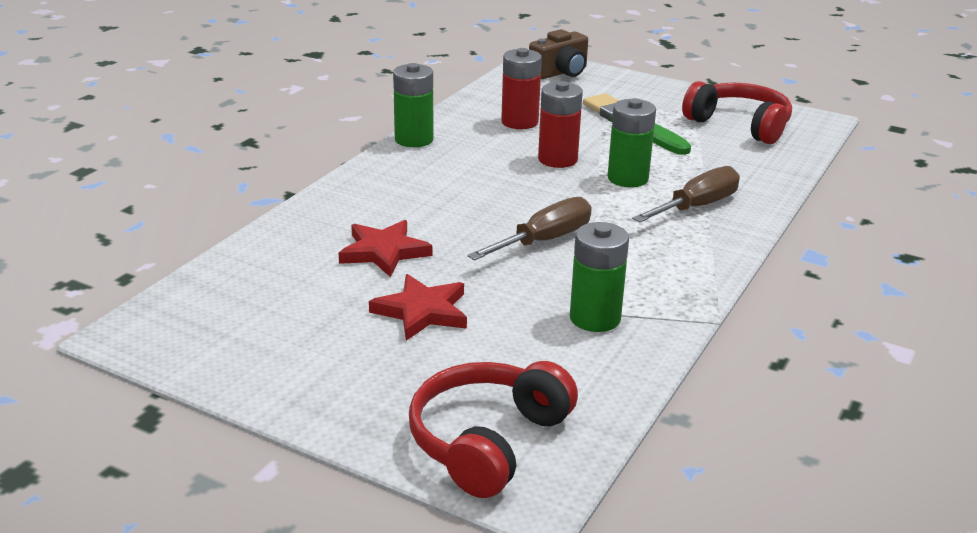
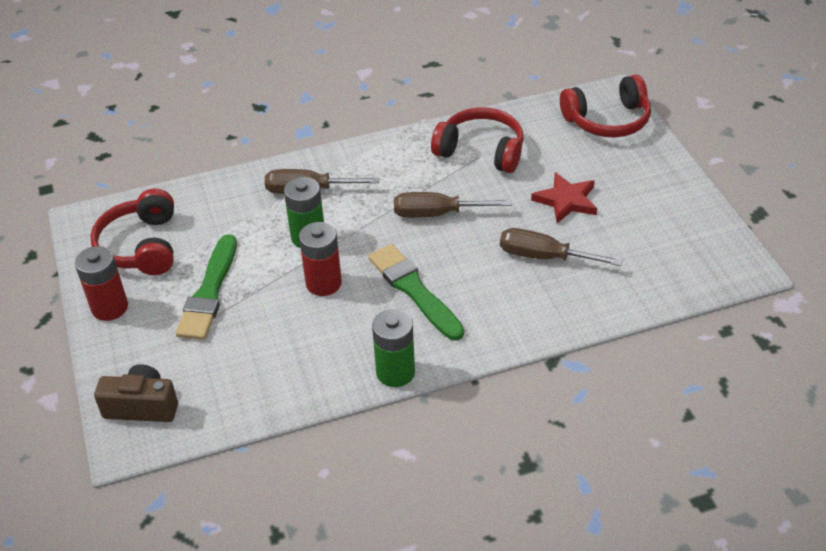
camera: 135 degrees left, 15 degrees up
red star [339,220,432,277] -> brown screwdriver [500,228,623,266]
red battery [501,48,542,129] -> red battery moved to [75,246,128,321]
green battery [570,222,629,332] -> red headphones [431,107,524,173]
none -> green brush [368,244,464,341]

